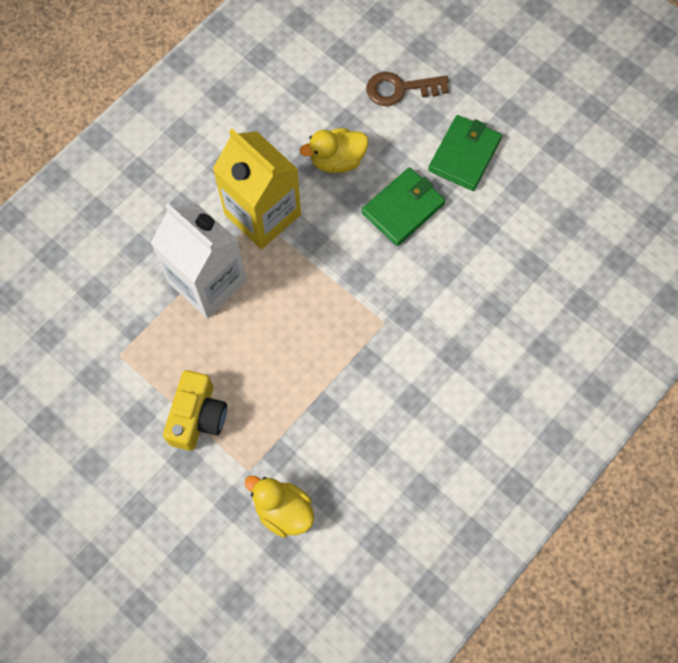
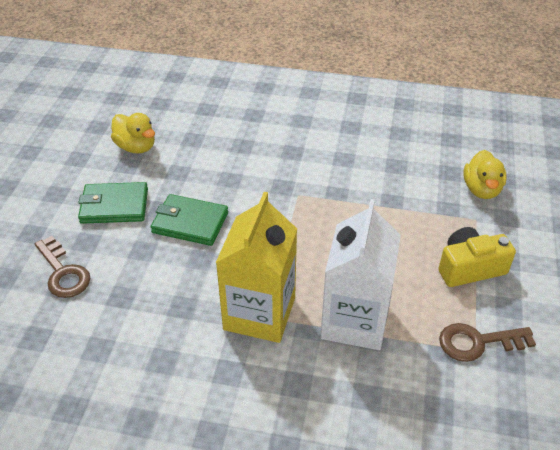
camera: 120 degrees left, 25 degrees down
yellow duck [300,128,368,173] -> yellow duck moved to [111,113,155,154]
none -> brown key [439,323,536,362]

